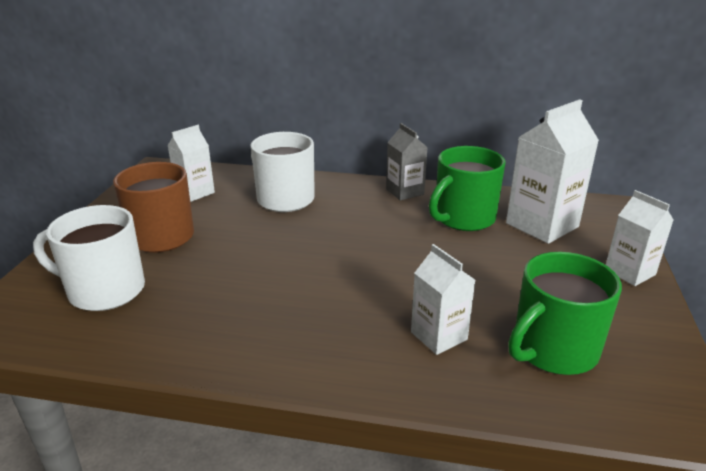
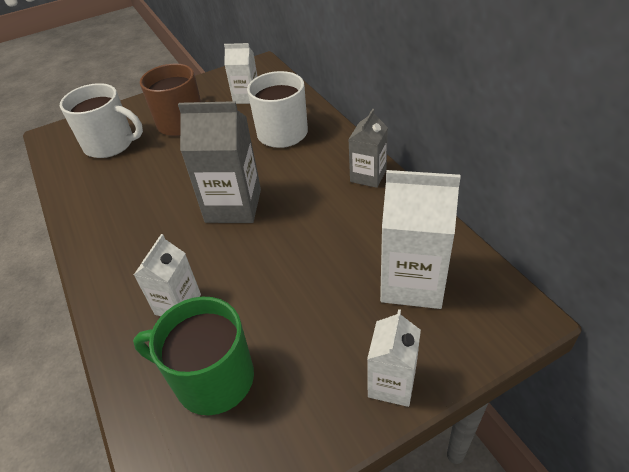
camera: 55 degrees right, 15 degrees up
white mug [33,205,145,311] -> white mug turned 135 degrees clockwise [60,83,143,158]
green mug [429,146,506,231] -> none
none -> grey carton [178,101,261,223]

